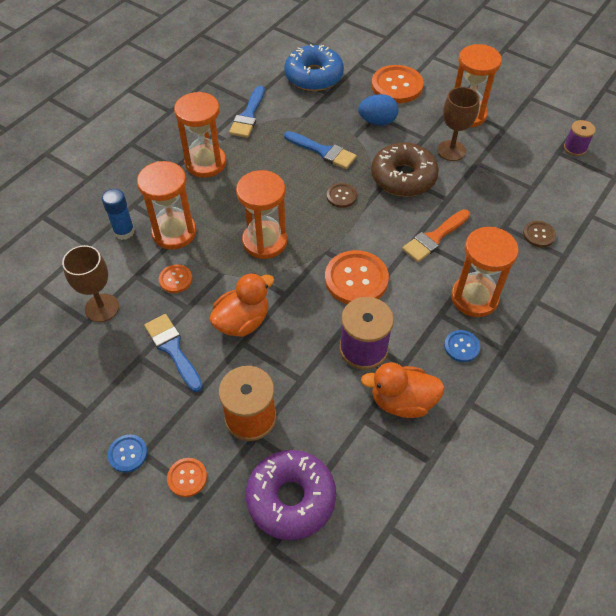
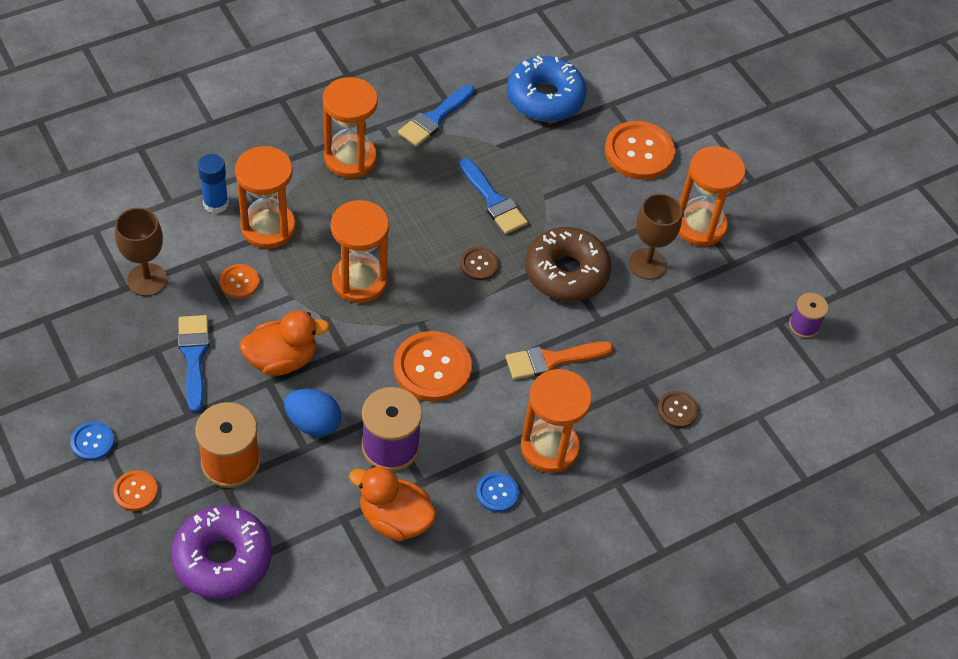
camera: 20 degrees right, 0 degrees up
blue egg [358,94,398,125] -> blue egg moved to [284,389,341,436]

